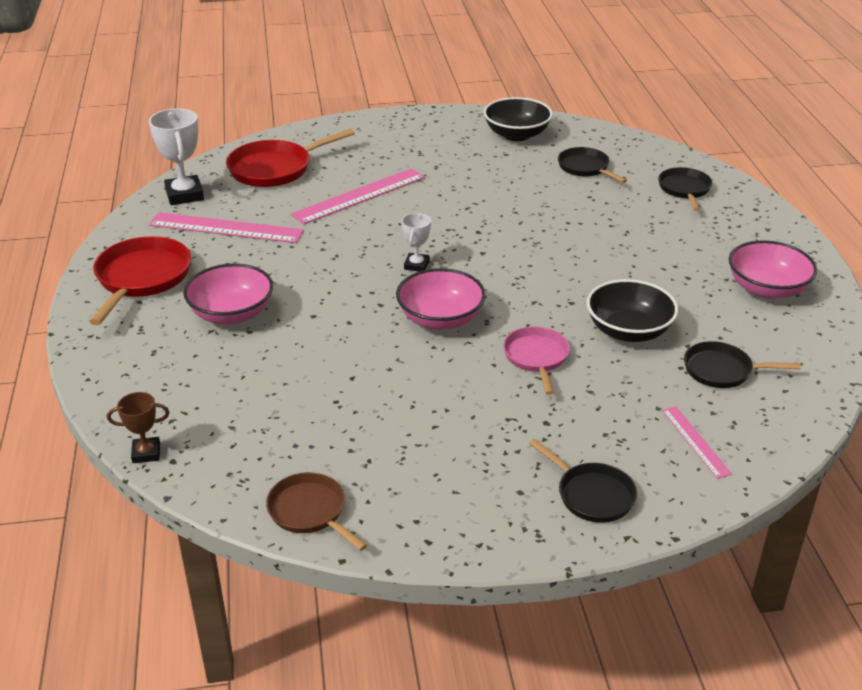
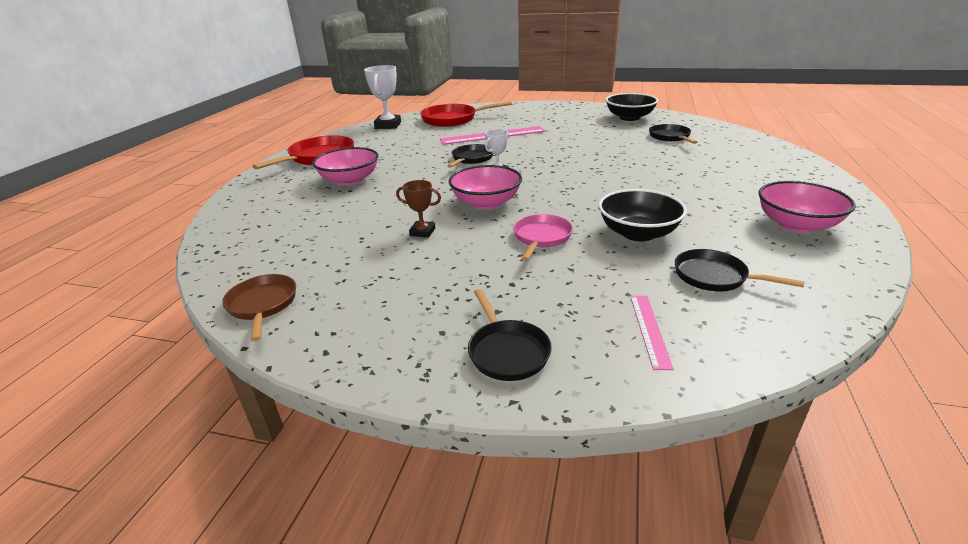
camera: 25 degrees right, 5 degrees down
brown trophy [107,392,169,463] -> brown trophy moved to [396,180,441,238]
pink ruler [149,212,304,243] -> none
black pan [658,167,712,211] -> black pan moved to [447,144,493,168]

